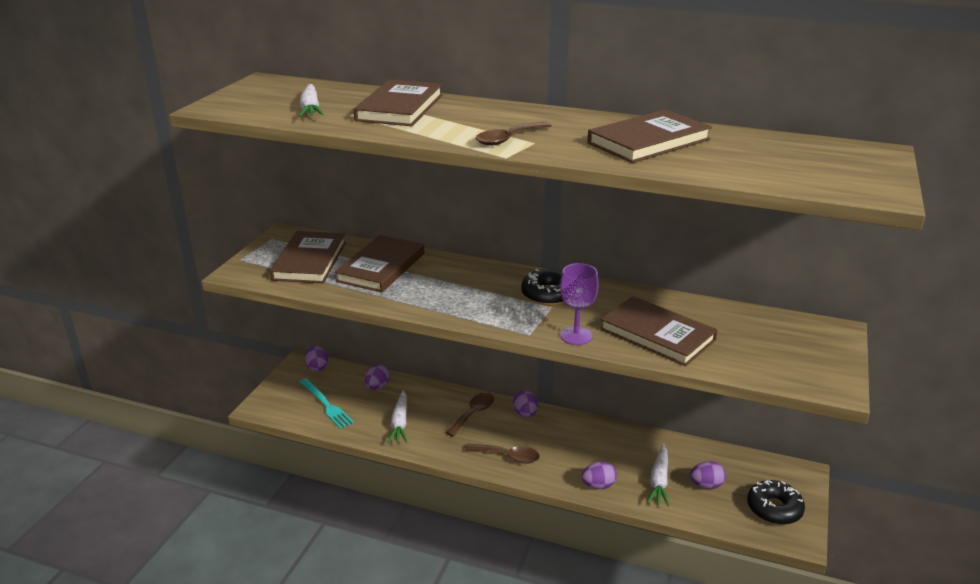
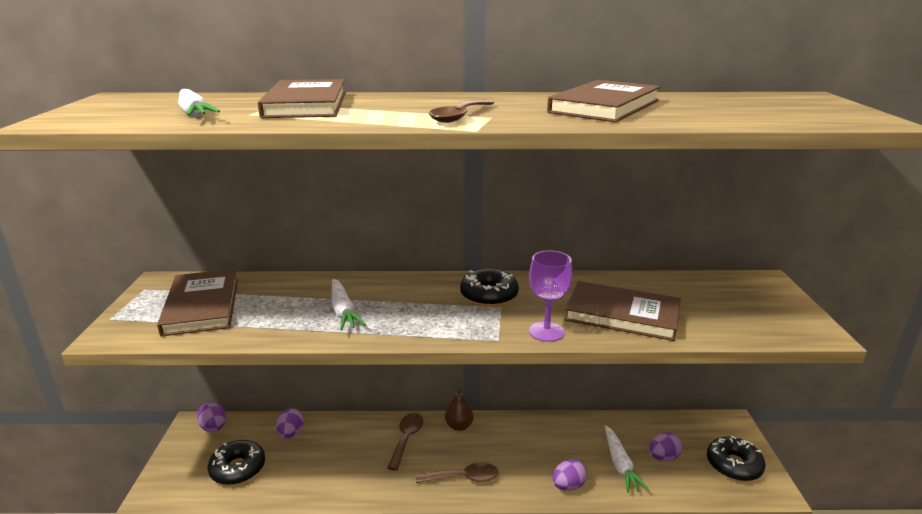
camera: 20 degrees left, 5 degrees down
turquoise fork [300,378,354,429] -> black donut [208,440,265,485]
brown book [335,235,424,293] -> none
white carrot [387,391,407,443] -> white carrot moved to [332,279,366,330]
purple egg [513,390,538,417] -> brown pear [445,388,473,431]

